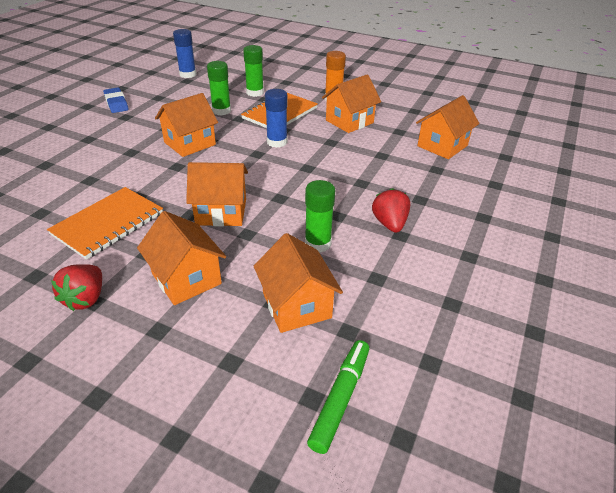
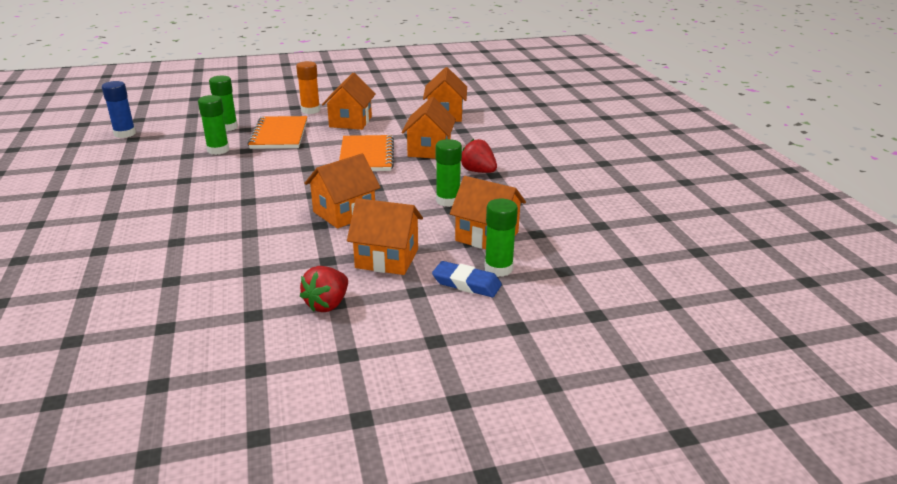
camera: 40 degrees left, 10 degrees down
orange notebook [47,187,163,260] -> orange notebook moved to [339,135,394,171]
red strawberry [51,264,102,311] -> red strawberry turned 60 degrees clockwise [300,266,348,312]
blue eraser [103,88,129,113] -> blue eraser moved to [432,261,502,297]
orange house [155,93,218,157] -> orange house moved to [401,97,456,159]
blue glue stick [265,89,287,148] -> none
green marker [307,340,369,454] -> none
none -> green glue stick [484,199,518,277]

